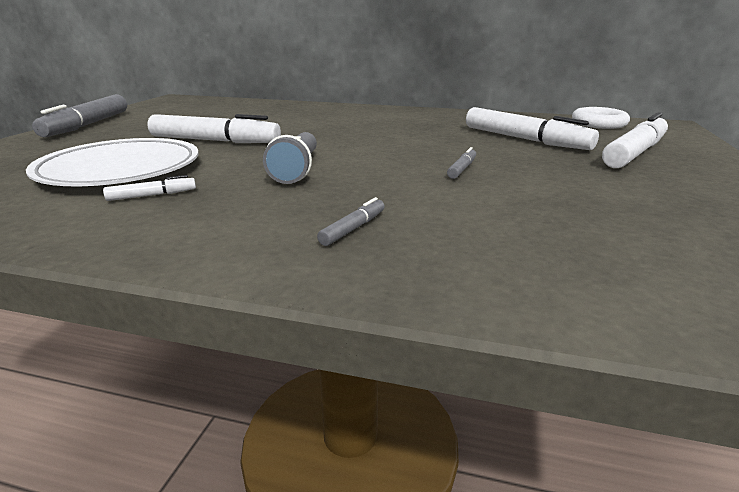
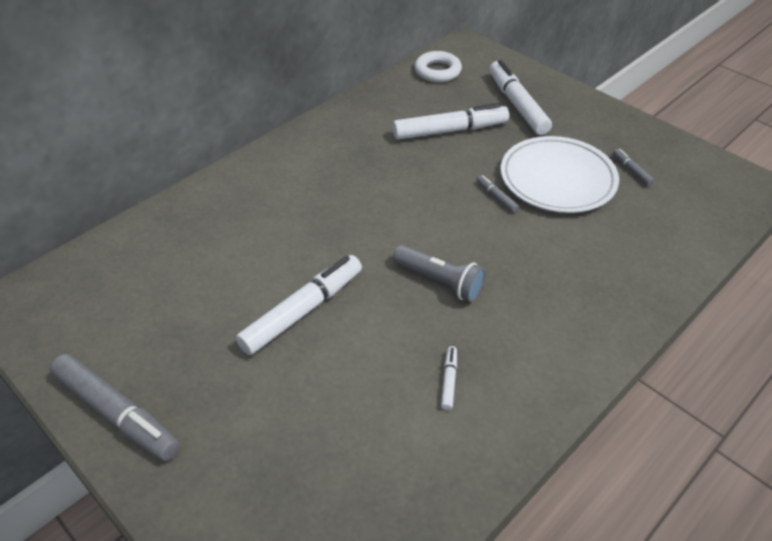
camera: 60 degrees left, 20 degrees up
white plate [26,138,199,186] -> white plate moved to [501,136,619,213]
grey marker [317,197,385,246] -> grey marker moved to [613,149,654,186]

